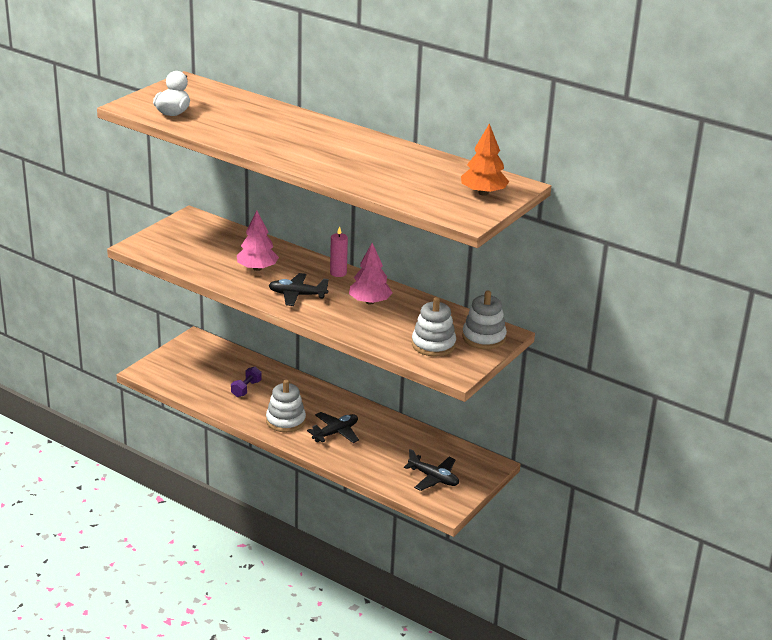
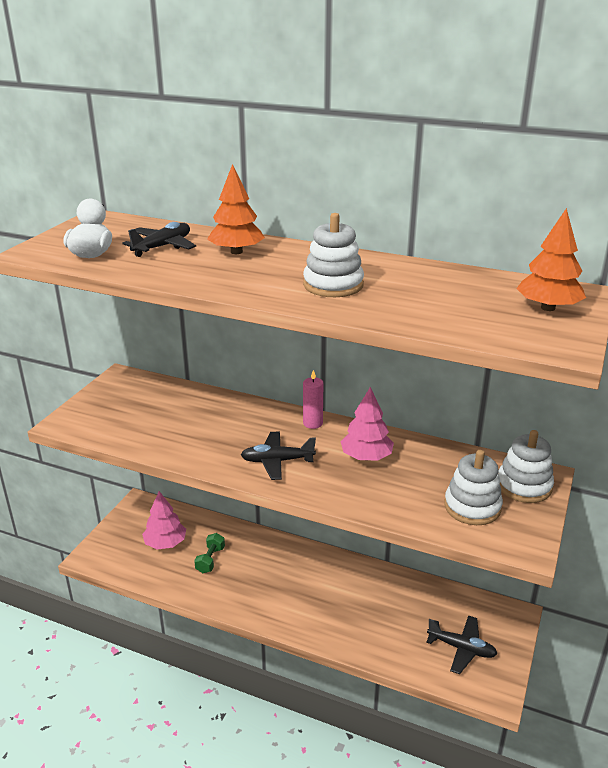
camera: 10 degrees left, 0 degrees up
purple dumbbell [231,367,262,397] -> green dumbbell [194,533,225,573]
pink tree [237,211,279,271] -> pink tree moved to [142,491,186,550]
white stacking toy [266,380,306,432] -> white stacking toy moved to [303,213,364,297]
black plane [307,412,359,443] -> black plane moved to [122,222,196,257]
none -> orange tree [207,164,265,254]

